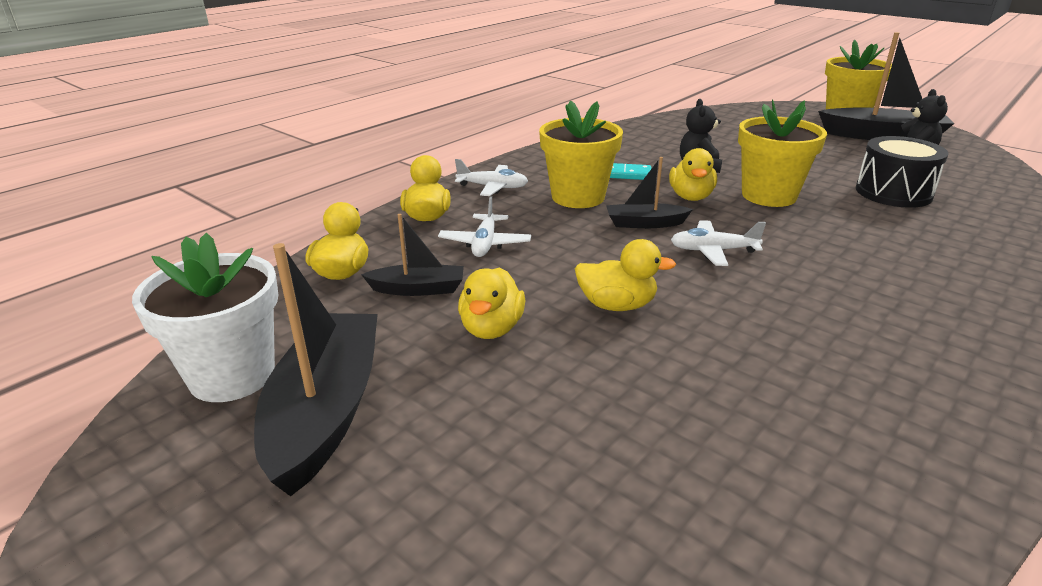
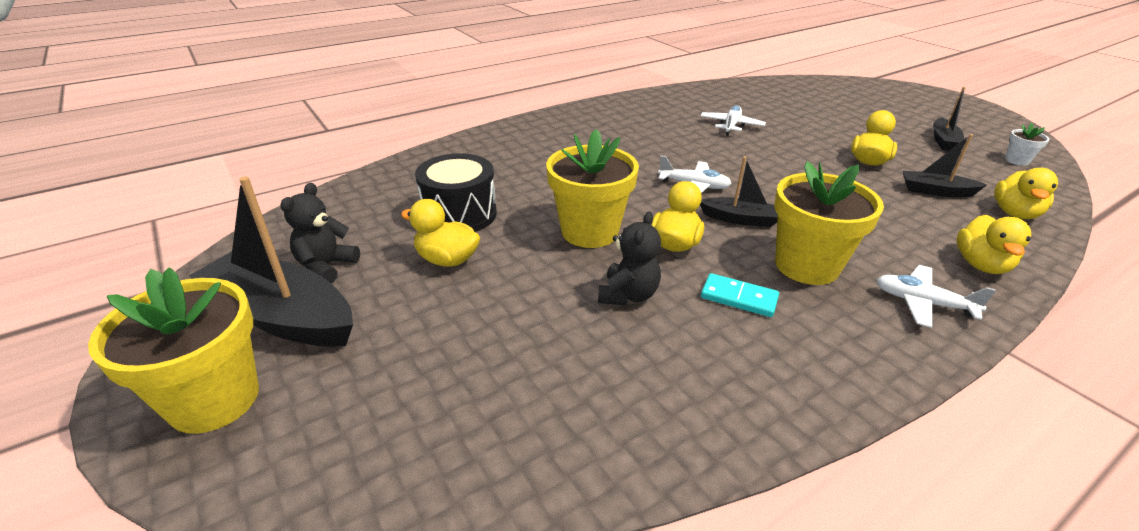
camera: 165 degrees left, 5 degrees up
white flower pot [132,233,278,402] -> white flower pot [1005,123,1050,166], size x0.45
black boat [254,243,378,496] -> black boat [933,87,966,151], size x0.53
white plane [438,196,531,257] -> white plane moved to [701,105,766,136]
yellow duck [575,239,676,311] -> yellow duck moved to [401,199,480,267]

